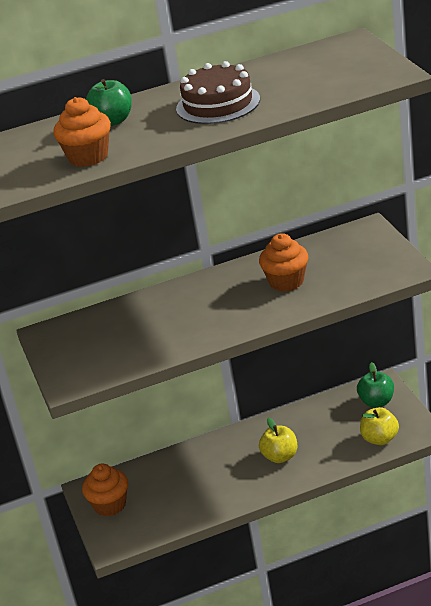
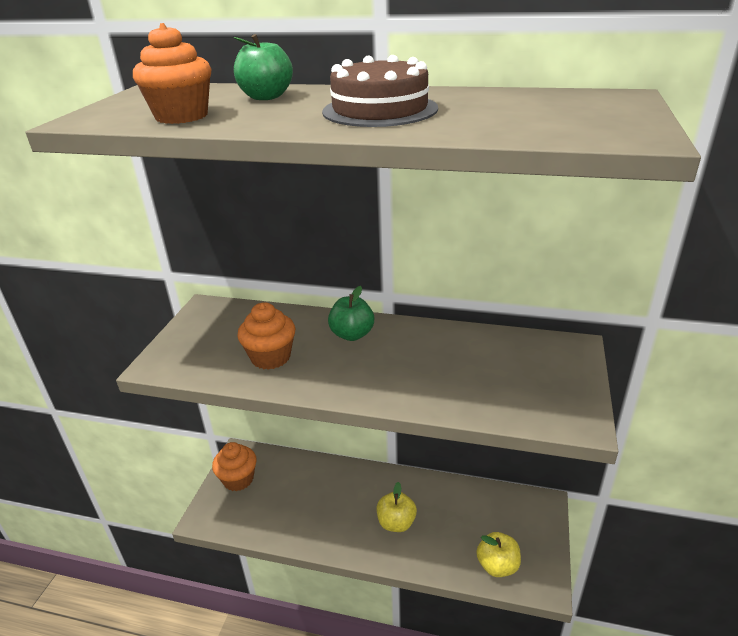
camera: 30 degrees right, 0 degrees up
orange cupcake [259,233,308,292] -> orange cupcake moved to [237,302,295,370]
green apple [357,362,394,408] -> green apple moved to [328,286,374,341]

